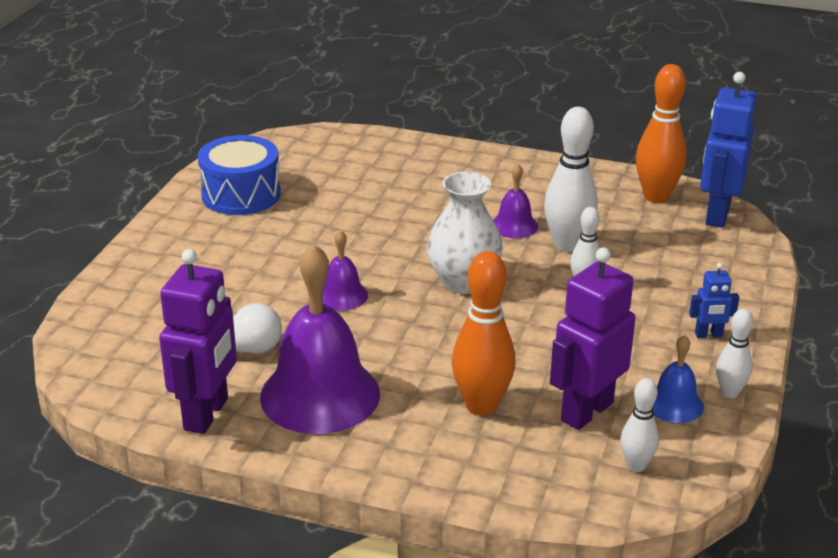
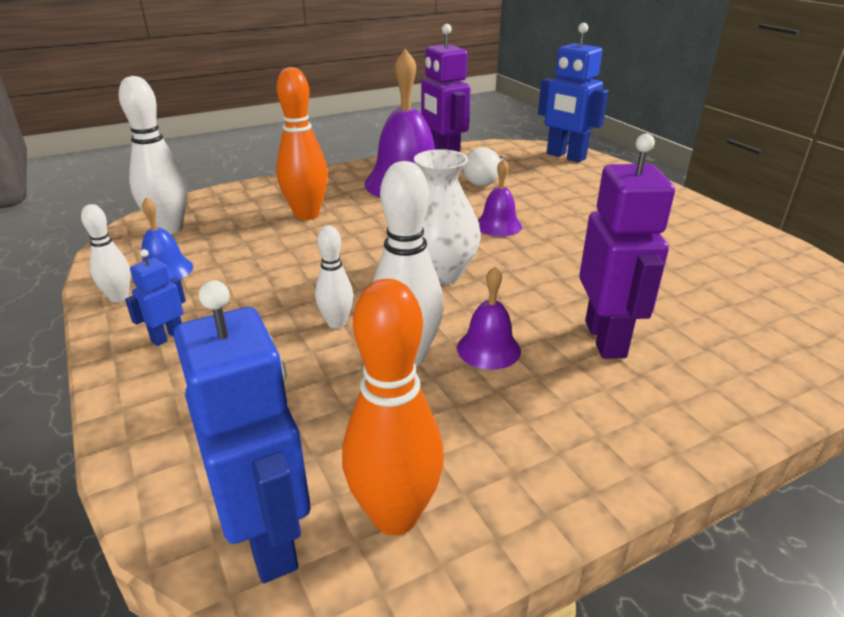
camera: 135 degrees right, 0 degrees up
blue drum [198,135,281,215] -> none
purple robot [550,247,636,430] -> purple robot moved to [579,133,675,359]
white bowling pin [620,378,659,472] -> white bowling pin [119,76,188,234], size x1.76
none -> blue robot [538,23,608,162]

